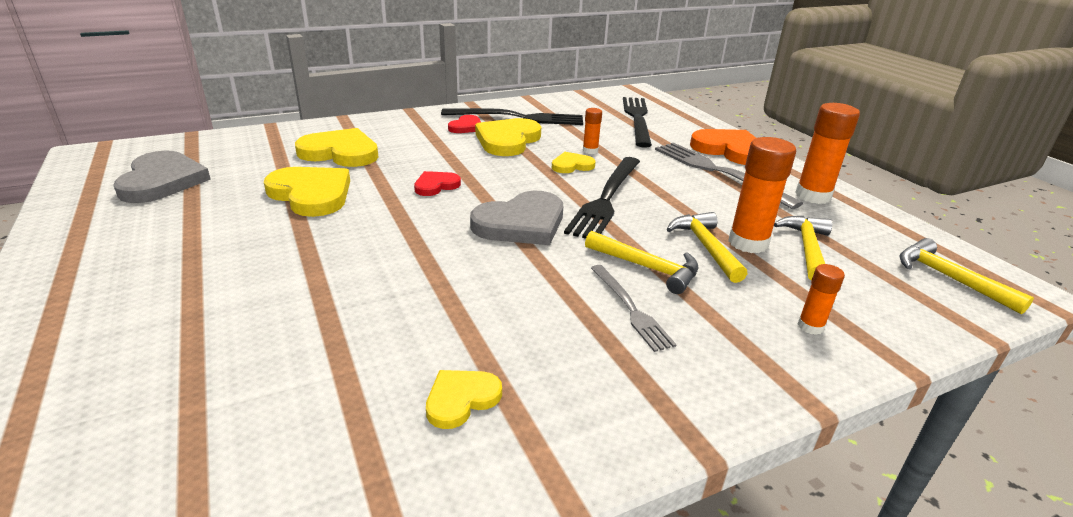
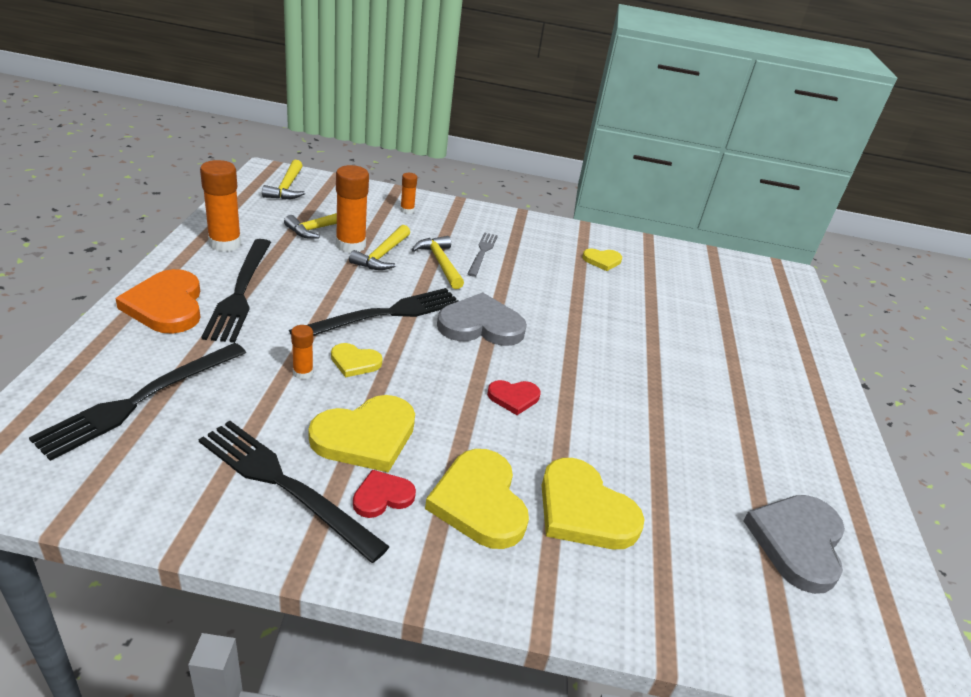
camera: 150 degrees left, 5 degrees up
yellow heart [264,167,350,217] -> yellow heart moved to [425,449,529,549]
grey fork [655,143,803,209] -> black fork [201,239,271,343]

